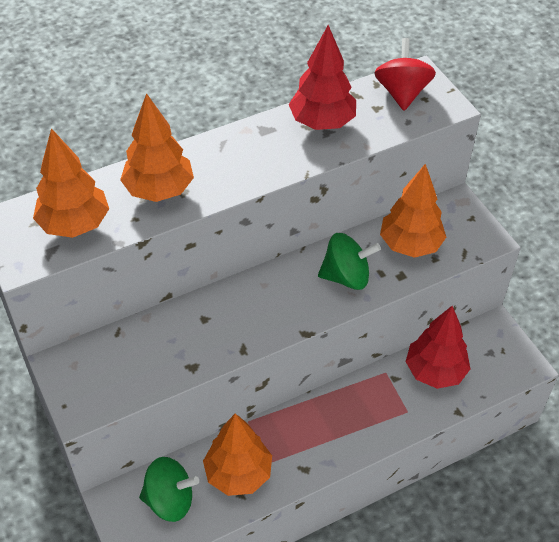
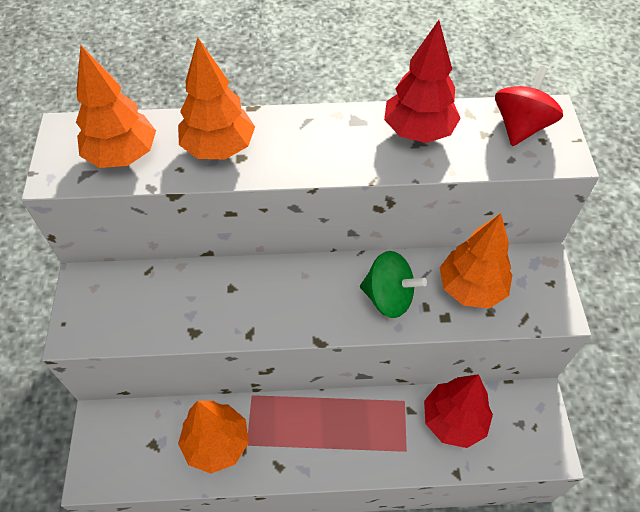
camera: 25 degrees right, 5 degrees up
green spinning top [139,457,199,522] -> none

